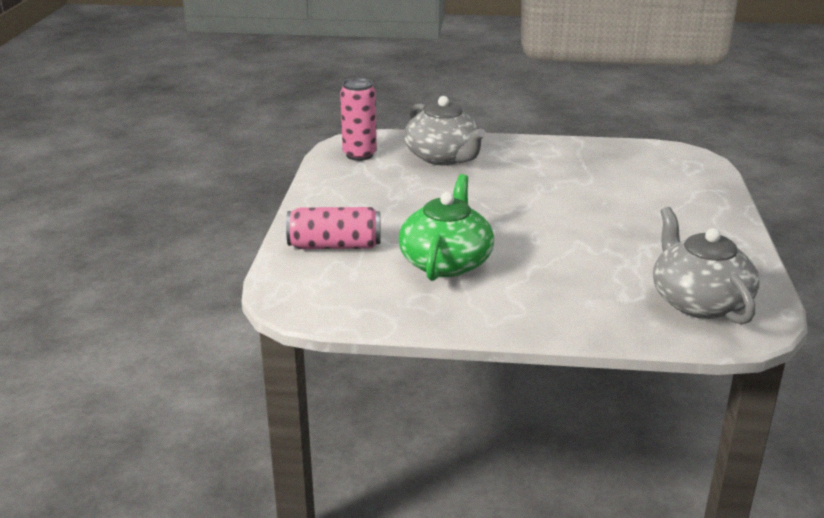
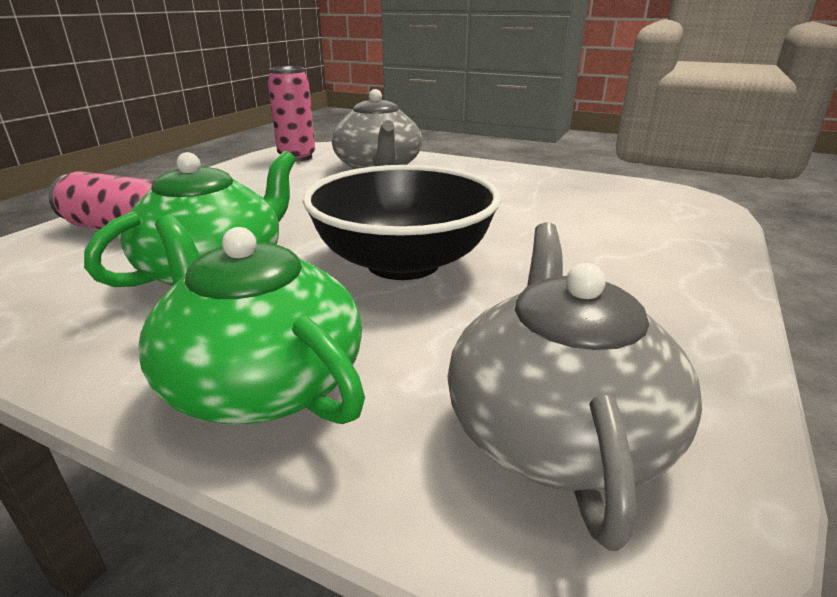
camera: 20 degrees right, 0 degrees up
none -> green teapot [139,214,365,424]
none -> black bowl [303,165,501,280]

